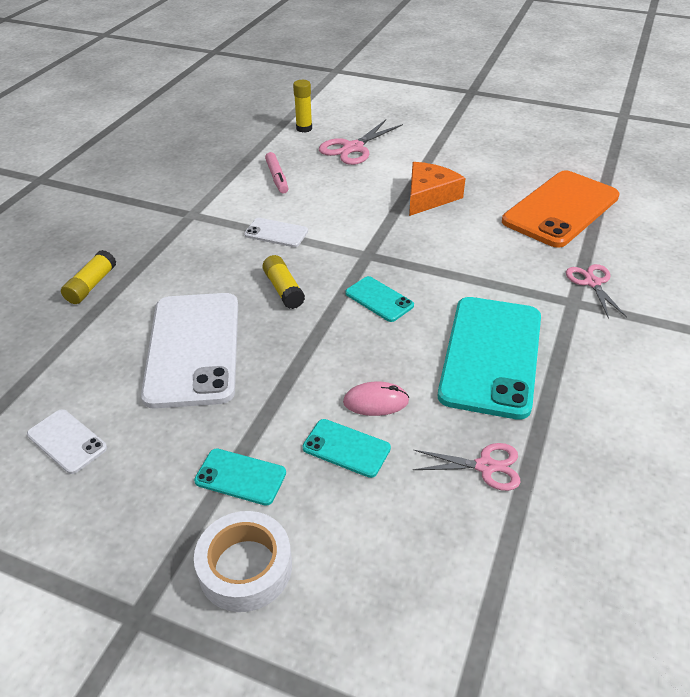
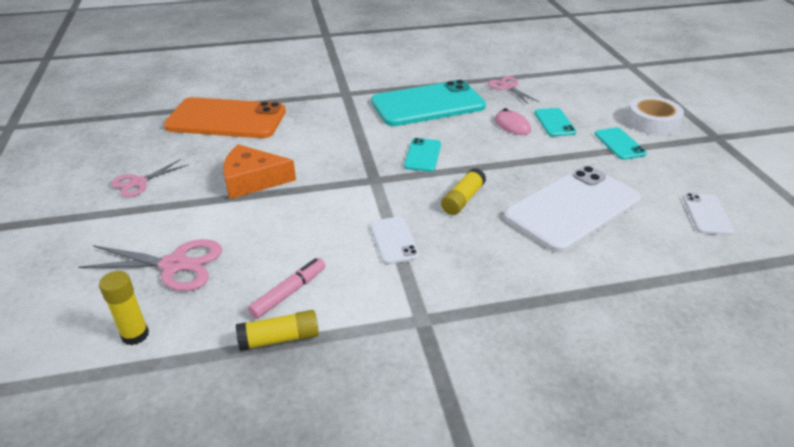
camera: 125 degrees left, 5 degrees down
yellow glue stick [61,250,116,304] -> yellow glue stick moved to [236,310,319,351]
pink scissors [566,264,627,319] -> pink scissors moved to [111,159,189,197]

